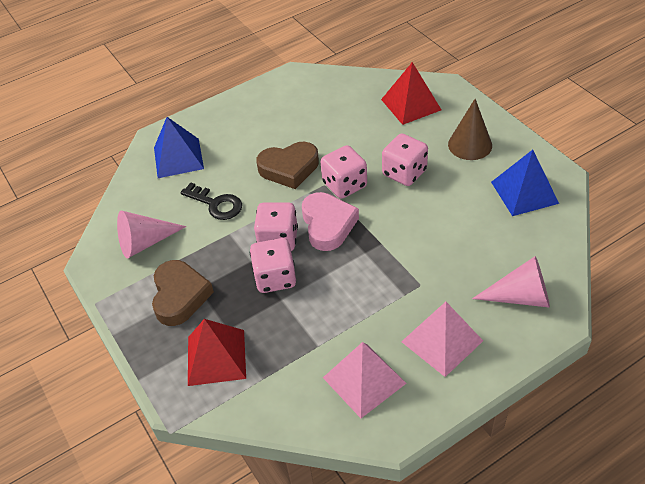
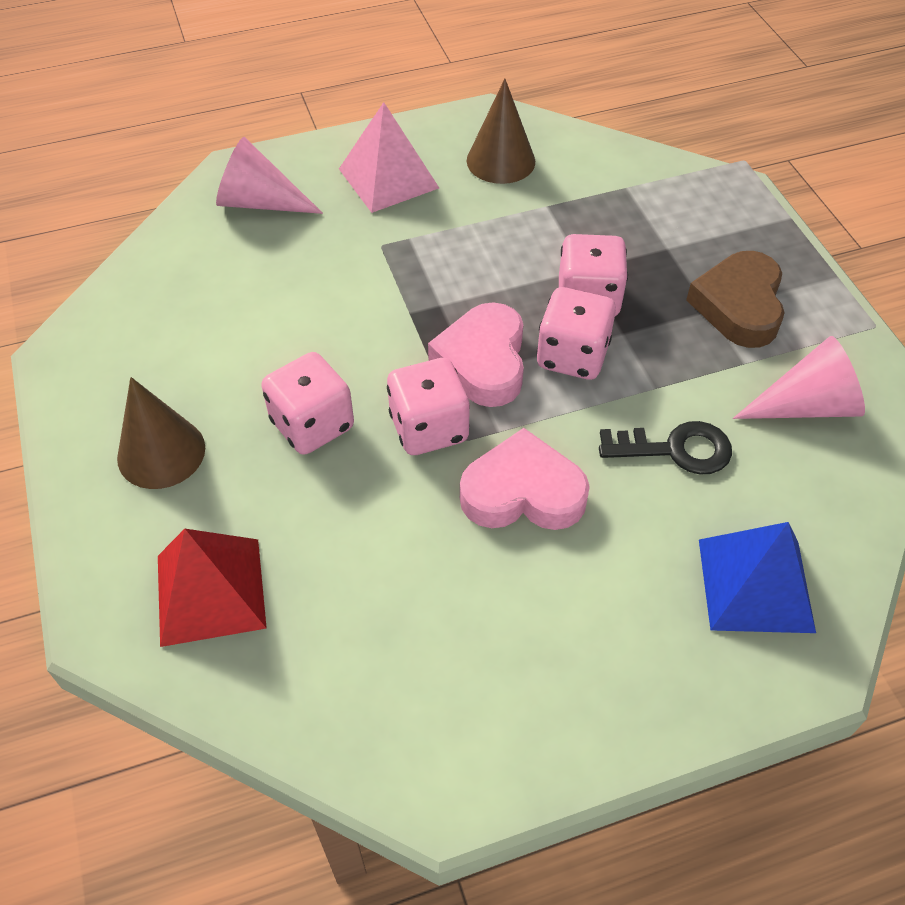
camera: 170 degrees left, 5 degrees up
black key [180,183,242,220] -> black key turned 135 degrees clockwise [599,421,732,475]
red pyramid [188,319,246,386] -> none
brown heart [256,142,319,189] -> pink heart [460,428,590,530]
pink pyramid [323,342,407,418] -> brown cone [467,79,535,184]
blue pyramid [491,150,559,216] -> none

